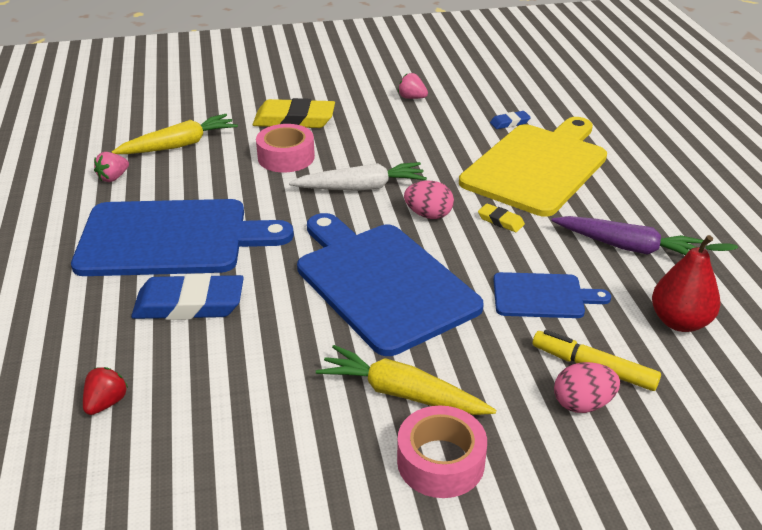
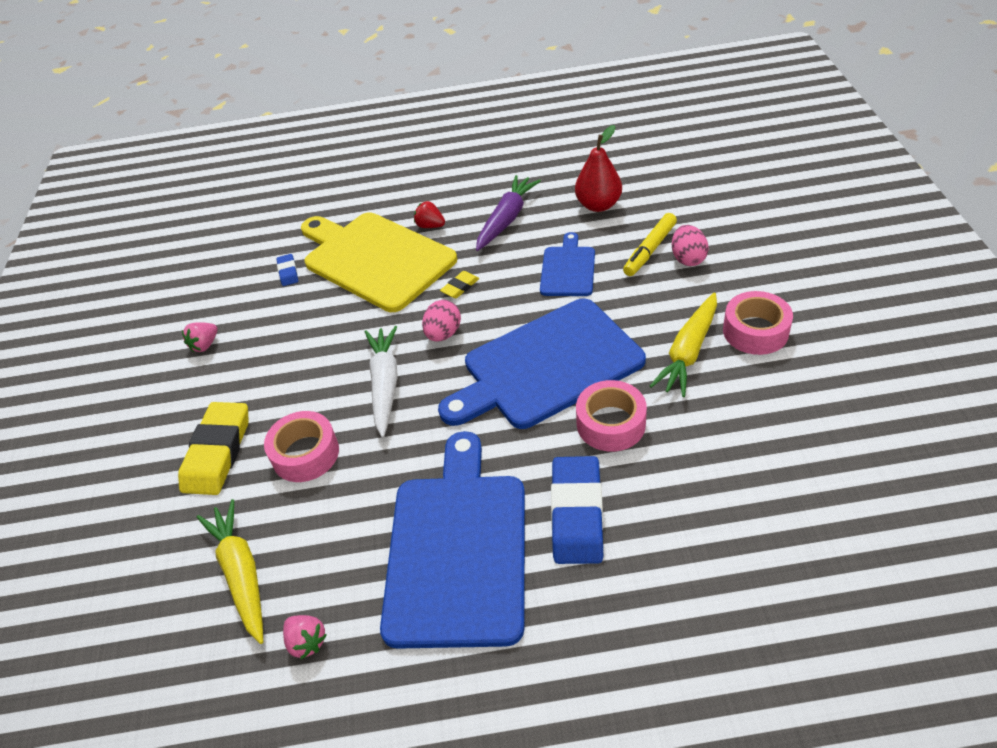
camera: 80 degrees left, 10 degrees up
red strawberry [83,367,128,415] -> red strawberry moved to [414,201,445,228]
none -> pink tape [576,380,647,452]

